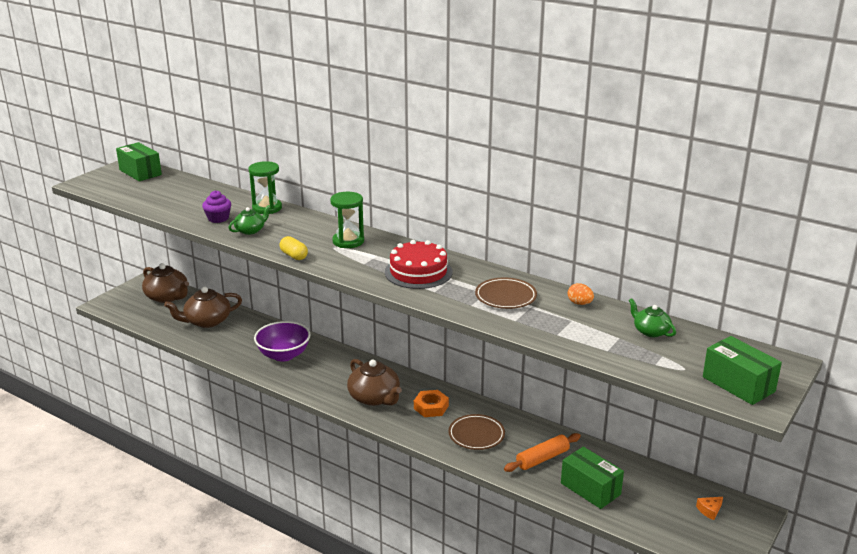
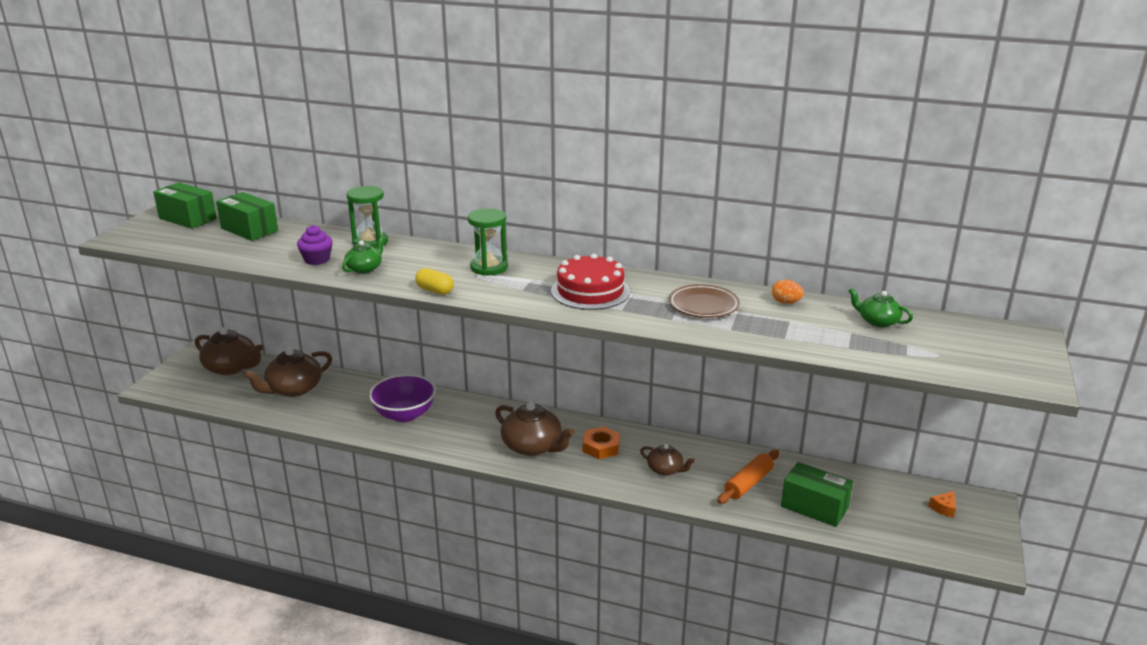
camera: 15 degrees left, 0 degrees up
brown plate [448,414,505,450] -> brown teapot [640,444,695,476]
green box [703,336,782,405] -> green box moved to [216,192,278,241]

